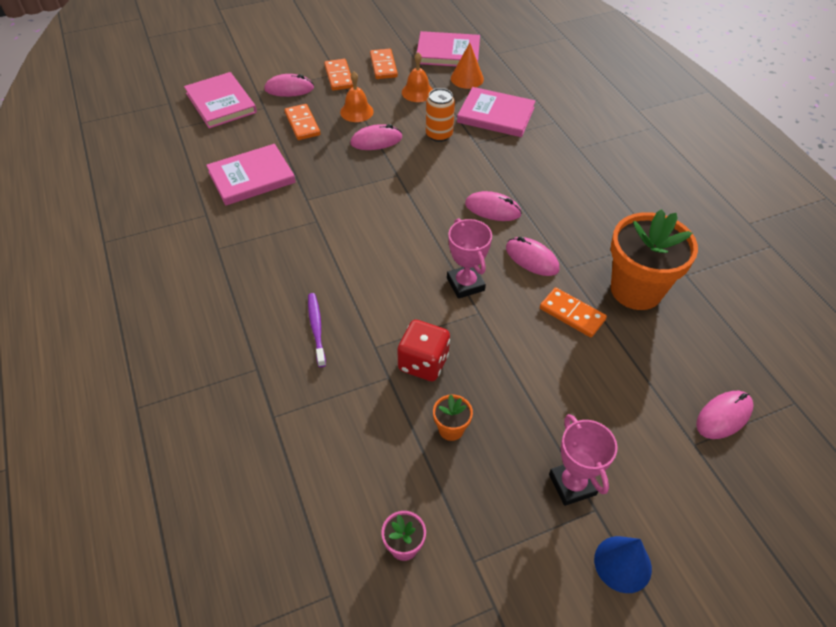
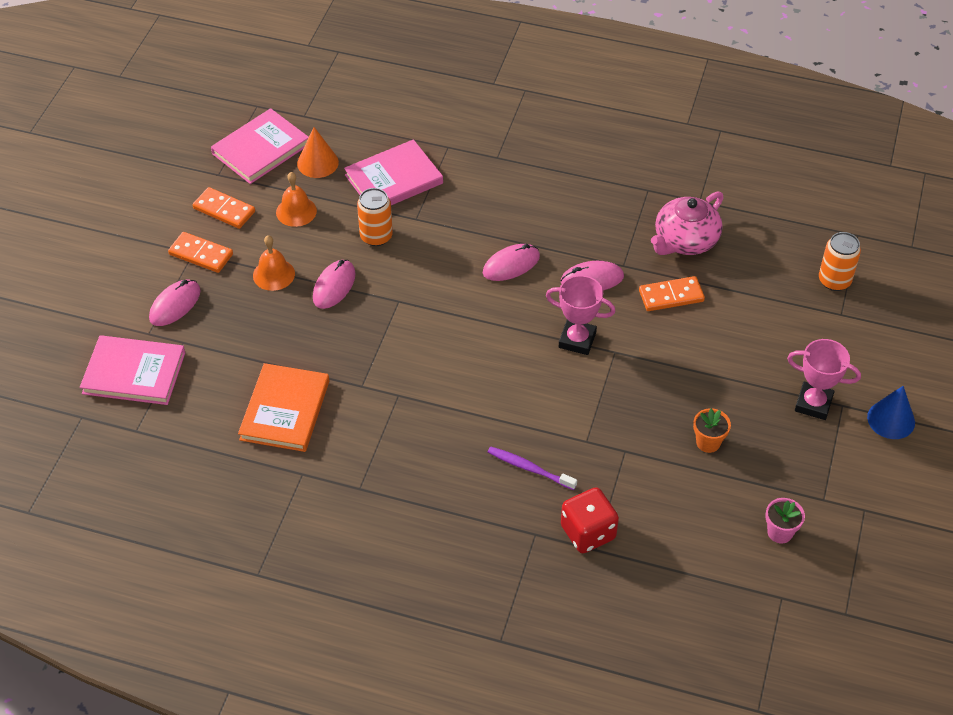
camera: 50 degrees left, 0 degrees up
pink book [206,144,296,205] -> orange book [238,363,329,452]
orange domino [284,104,321,140] -> none
red dice [397,320,450,381] -> red dice moved to [561,487,619,553]
orange flower pot [611,209,698,310] -> pink teapot [651,192,724,255]
pink mouse [696,391,753,439] -> orange can [819,232,861,291]

